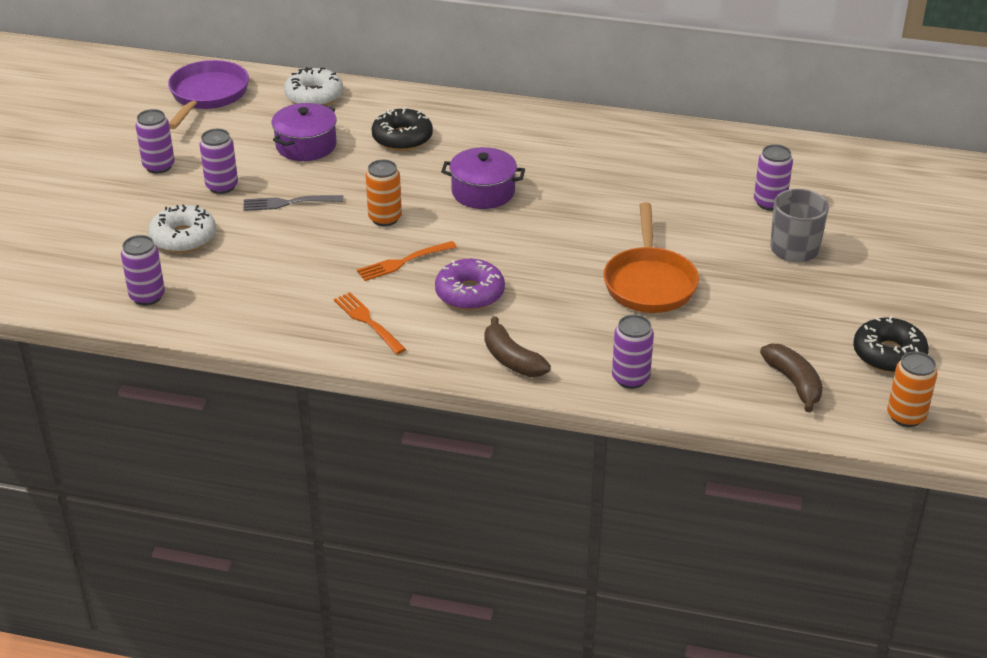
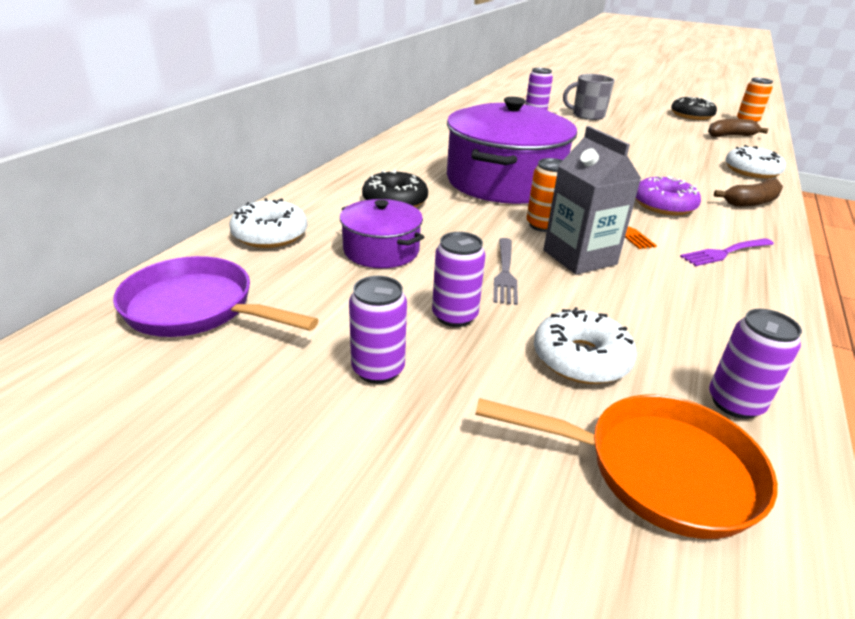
camera: 80 degrees left, 5 degrees down
orange fork [334,292,406,354] -> purple fork [680,238,774,266]
purple pot [441,147,525,209] -> purple pot [447,97,577,204], size x1.97
orange pan [603,202,699,313] -> orange pan moved to [475,395,778,539]
purple can [612,315,654,389] -> white donut [725,145,786,178]
none -> grey carton [543,126,641,275]

